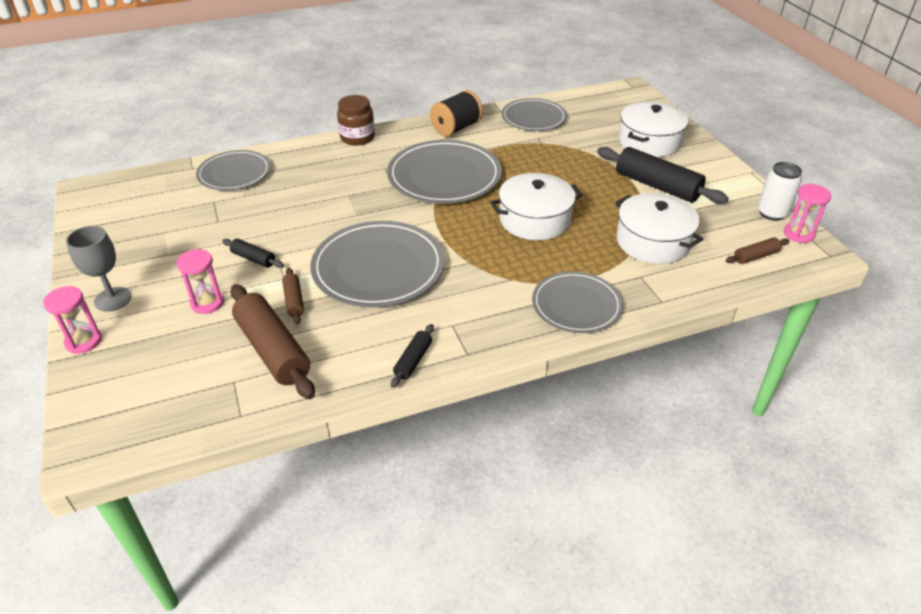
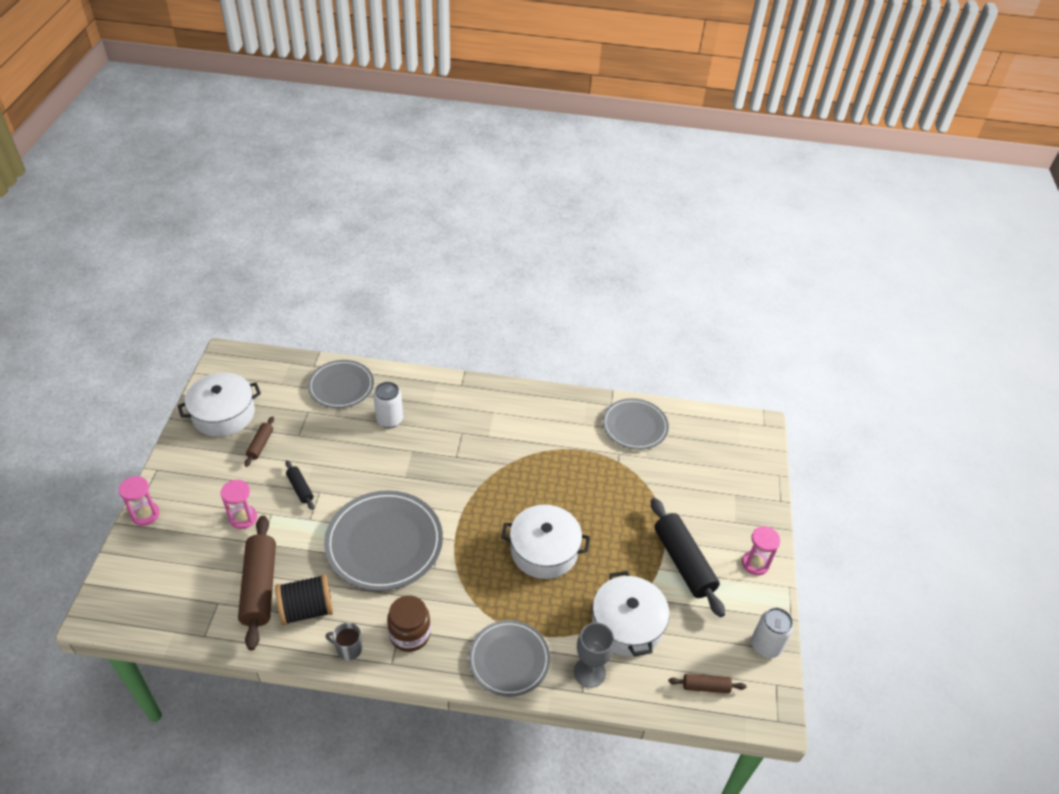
camera: 25 degrees right, 5 degrees up
grey goblet [66,226,131,312] -> grey goblet moved to [574,622,614,688]
brown rolling pin [282,268,304,324] -> brown rolling pin moved to [245,416,274,467]
brown jar [337,95,375,145] -> brown jar moved to [387,595,431,652]
grey plate [387,140,502,204] -> none
black rolling pin [391,324,434,388] -> grey mug [325,623,362,660]
black spool [430,90,483,137] -> black spool moved to [275,574,333,625]
white pot [619,101,688,157] -> white pot moved to [178,373,261,437]
pink hourglass [784,184,831,243] -> pink hourglass moved to [742,526,780,575]
none -> white can [374,382,403,428]

